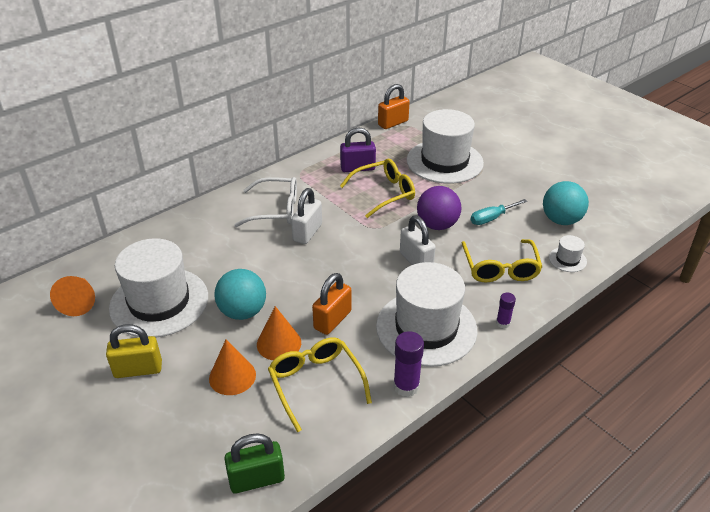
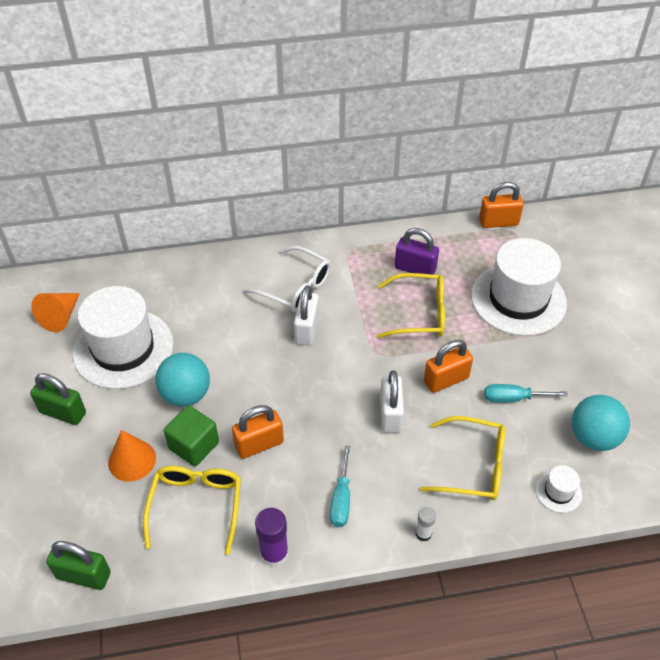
camera: 30 degrees right, 10 degrees up
yellow padlock [106,324,162,378] -> green padlock [30,373,86,425]
orange cone [257,306,301,360] -> green cube [164,405,219,466]
white padlock [291,188,322,244] -> white padlock turned 45 degrees counterclockwise [294,285,319,346]
white hat [376,262,477,367] -> turquoise screwdriver [330,445,350,527]
purple ball [417,186,462,230] -> orange padlock [424,340,473,393]
yellow glasses [462,239,542,282] -> yellow glasses turned 105 degrees counterclockwise [420,416,506,500]
purple glue stick [496,293,516,329] -> white glue stick [415,507,436,542]

